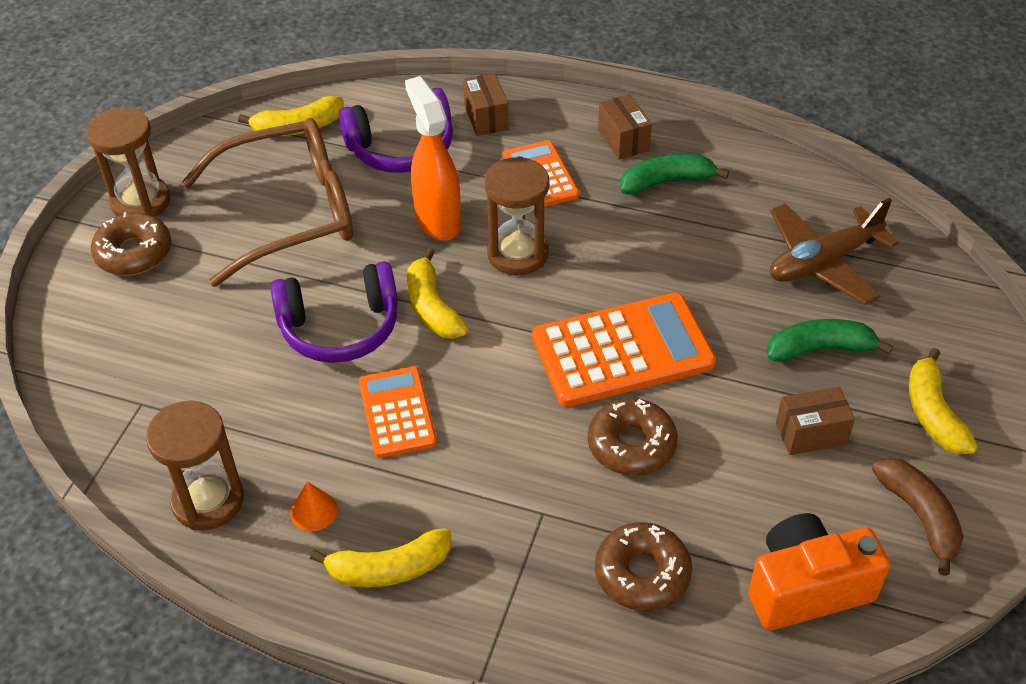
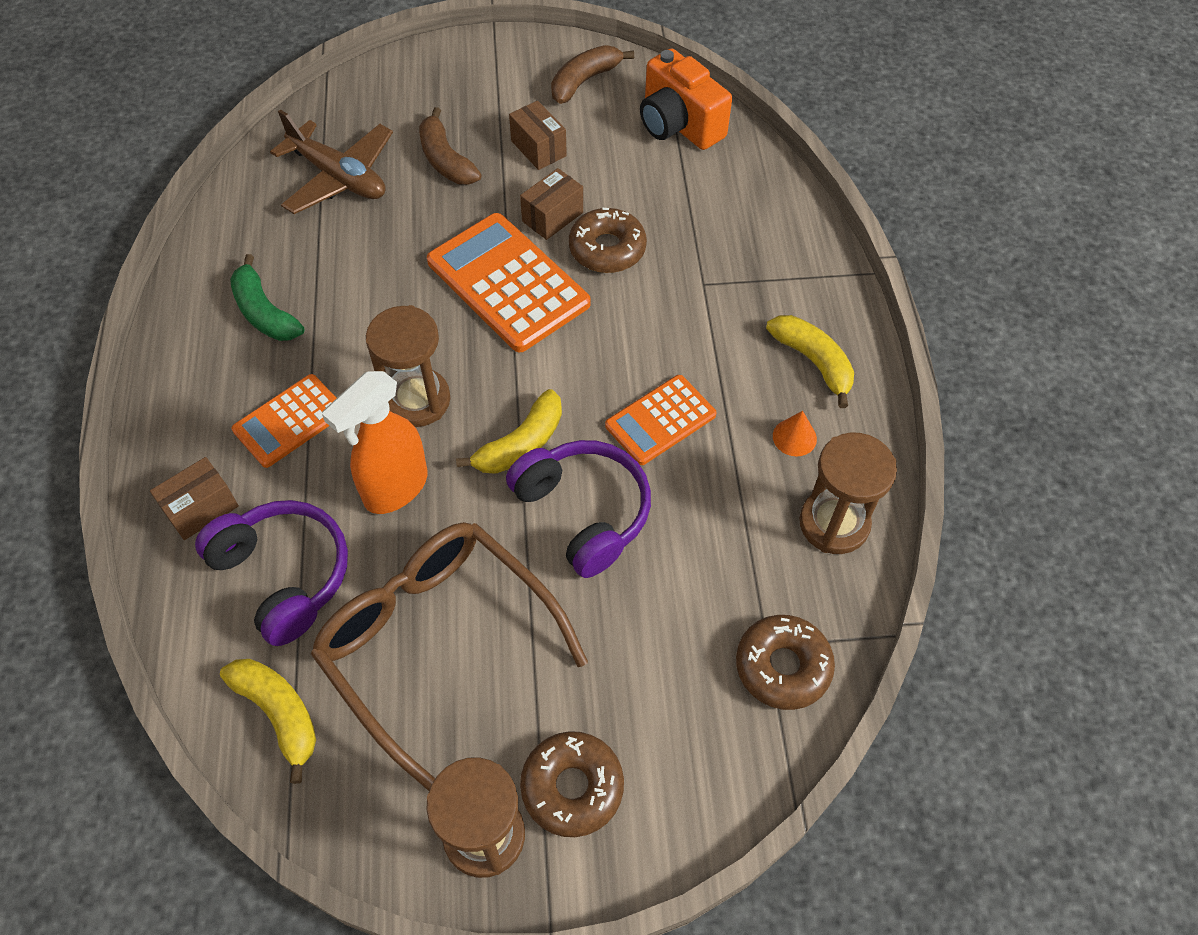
camera: 115 degrees left, 10 degrees up
brown donut [595,522,692,611] -> brown donut moved to [736,615,835,710]
brown box [598,94,652,160] -> brown box moved to [520,168,583,240]
green banana [767,319,893,362] -> brown banana [419,107,482,185]
yellow banana [909,348,978,455] -> none

